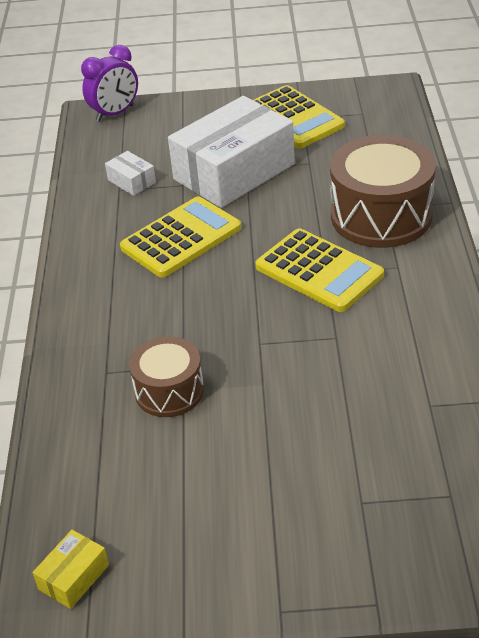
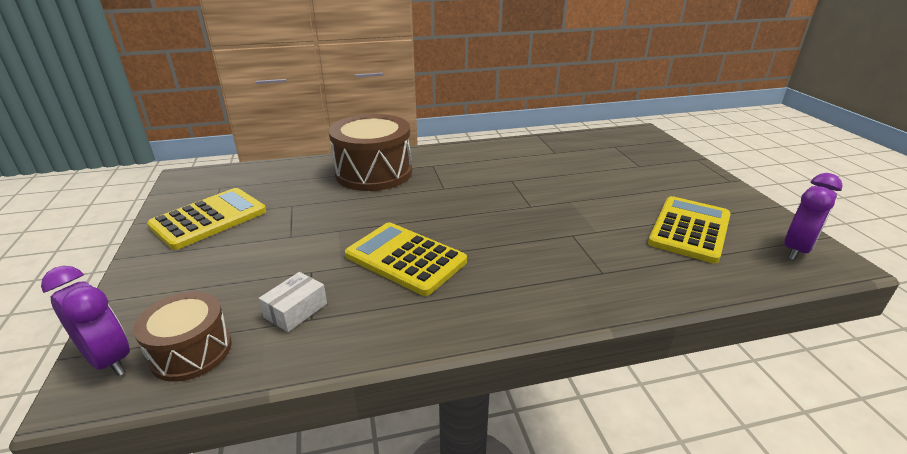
camera: 105 degrees left, 10 degrees down
yellow box [33,530,109,609] -> purple clock [784,173,843,260]
brown drum [129,336,204,417] -> brown drum moved to [133,292,232,382]
white box [168,96,295,208] -> none
yellow calculator [255,228,384,312] -> yellow calculator moved to [648,196,731,263]

